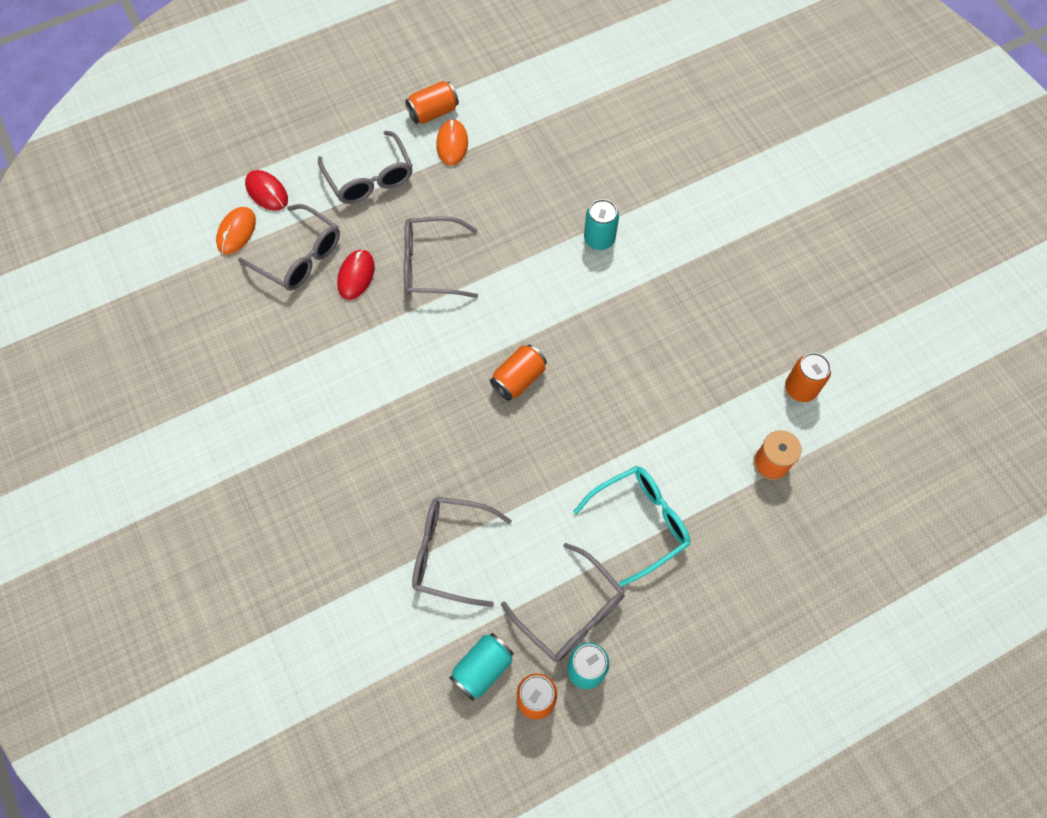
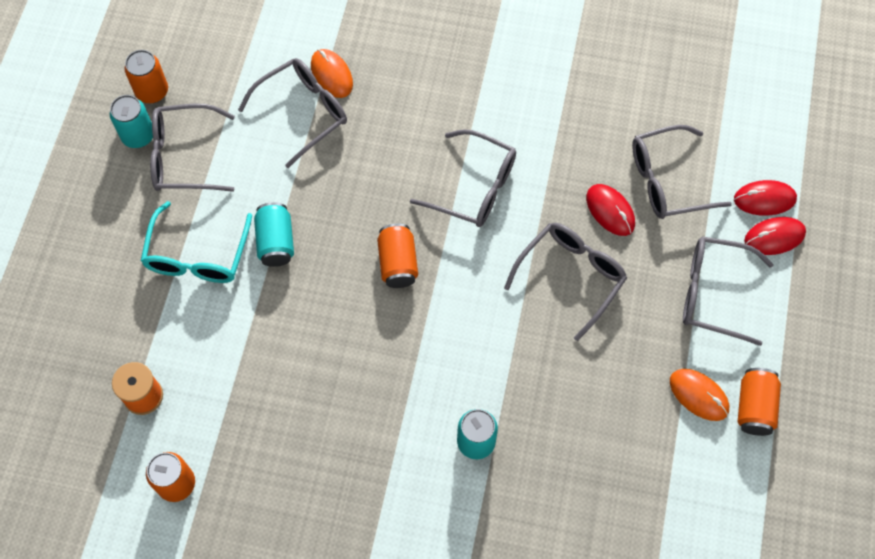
camera: 130 degrees right, 0 degrees up
orange mouse [216,207,256,255] -> orange mouse moved to [311,49,353,98]
turquoise can [449,633,514,701] -> turquoise can moved to [254,202,294,267]
none -> grey glasses [410,129,516,227]
none -> red mouse [744,217,806,255]

